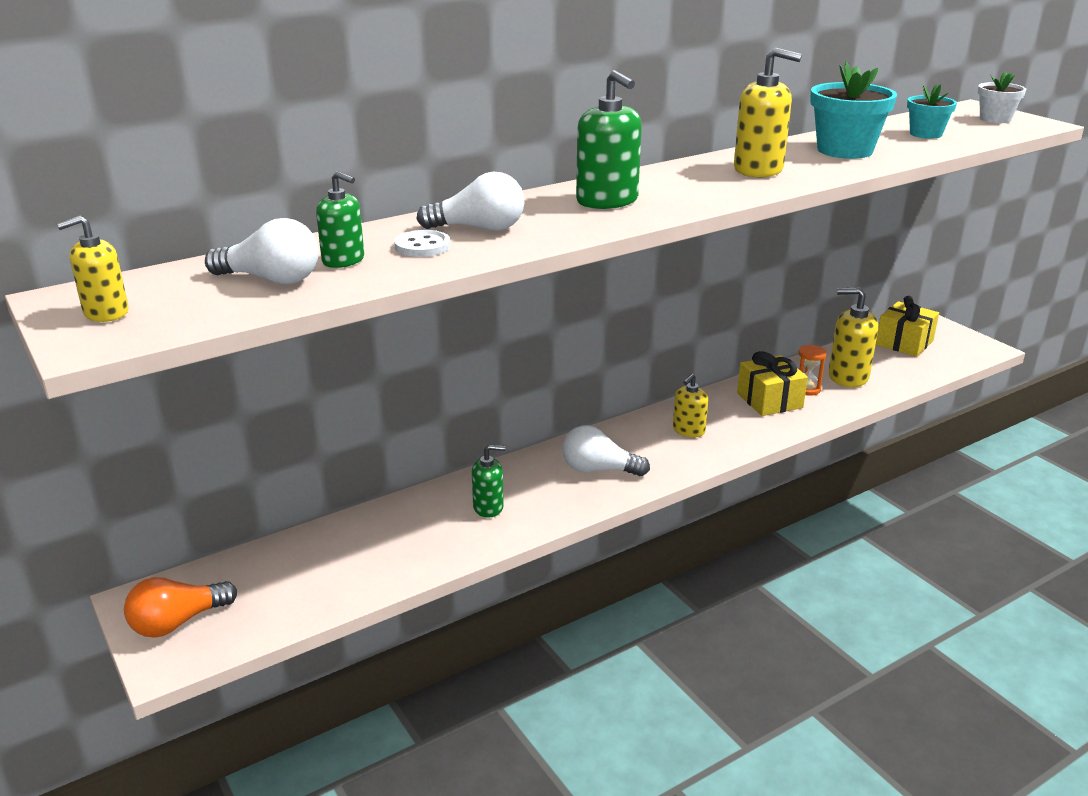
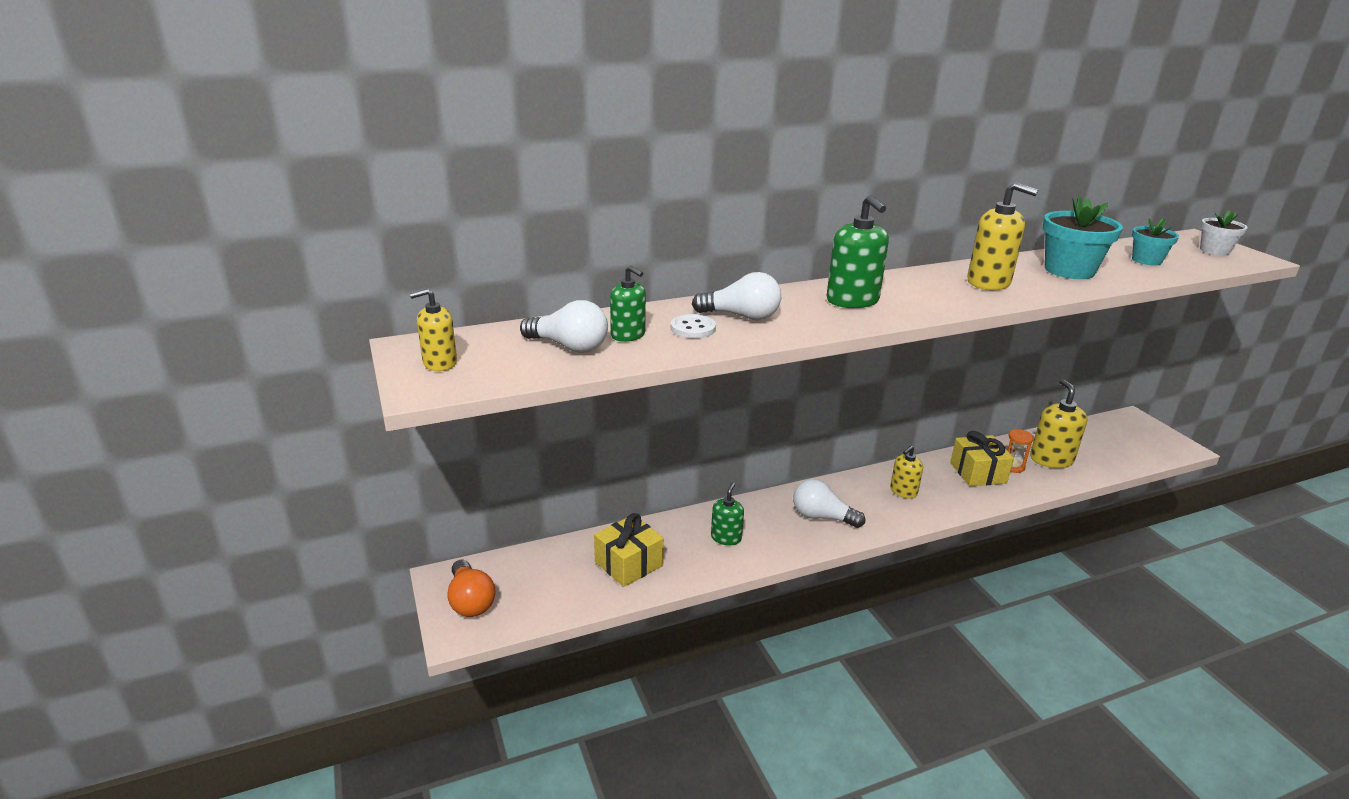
camera: 10 degrees right, 0 degrees up
orange light bulb [124,577,237,638] -> orange light bulb turned 90 degrees counterclockwise [447,559,495,617]
green soap dispenser [472,445,505,518] -> green soap dispenser turned 75 degrees counterclockwise [711,482,744,546]
yellow soap dispenser [829,287,878,387] -> yellow soap dispenser turned 60 degrees clockwise [1030,379,1088,468]
yellow gift [876,296,939,357] -> yellow gift moved to [594,513,664,587]

